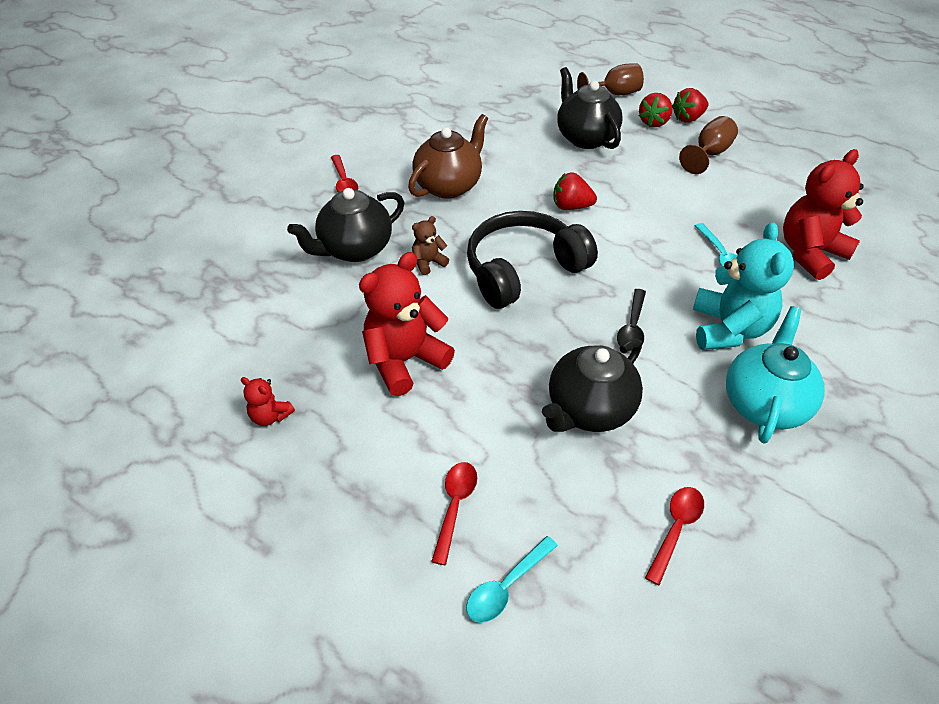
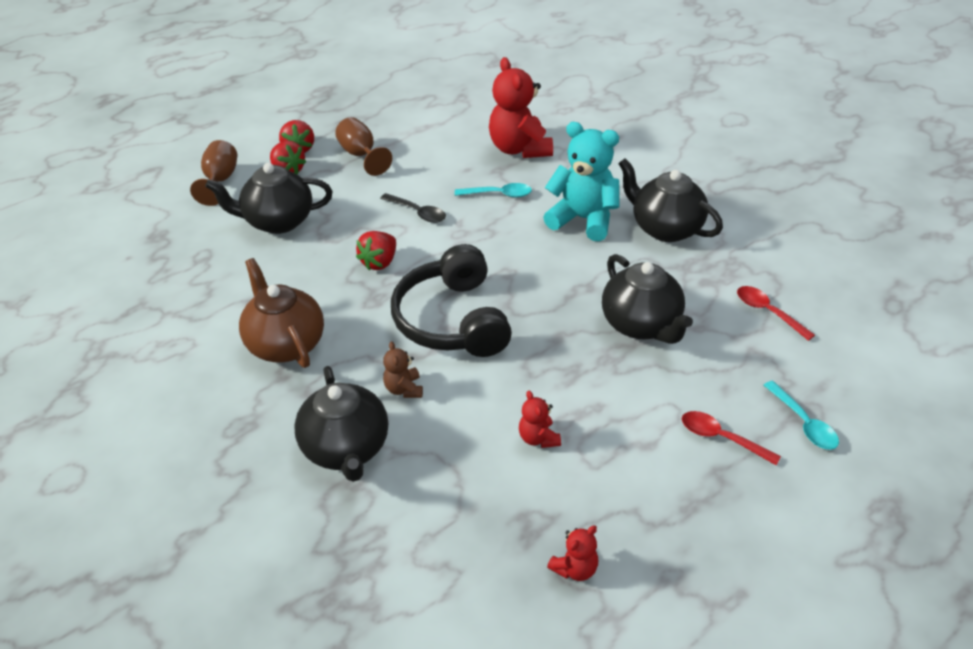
camera: 70 degrees left, 5 degrees down
red spoon [331,155,358,193] -> none
red teddy bear [359,252,455,396] -> red teddy bear [519,391,561,448], size x0.47
black spoon [617,289,646,351] -> black spoon moved to [380,193,446,223]
turquoise teapot [726,306,825,444] -> black teapot [618,159,723,242]

